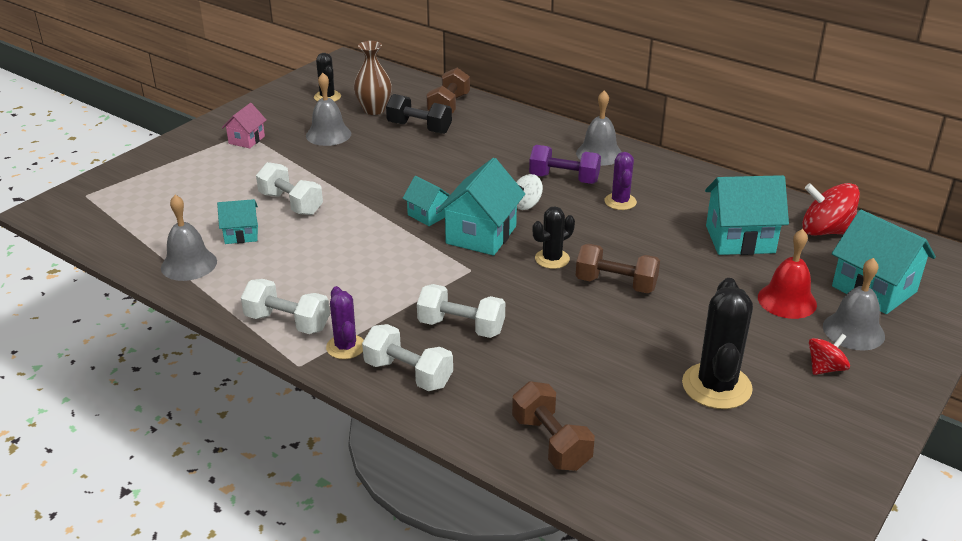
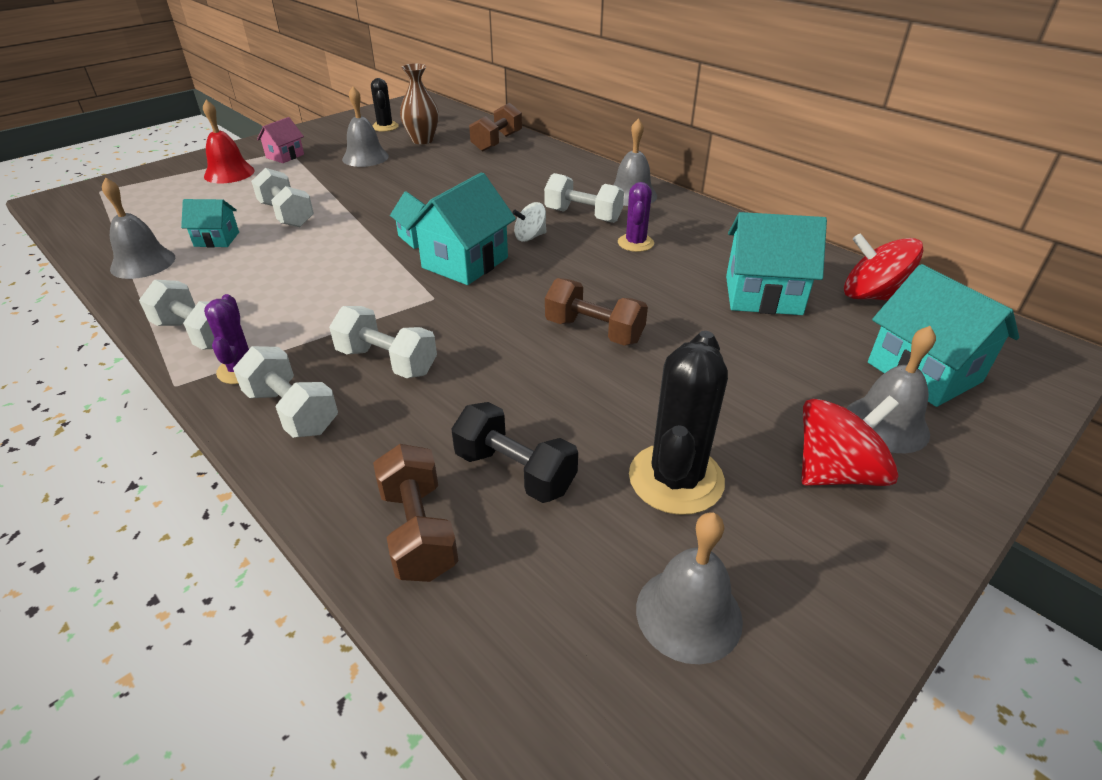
camera: 10 degrees right, 5 degrees up
black dumbbell [386,94,452,134] -> black dumbbell moved to [451,402,578,503]
purple dumbbell [529,145,601,184] -> white dumbbell [544,173,624,223]
black cactus [532,206,575,269] -> none
red bell [758,229,817,319] -> red bell moved to [203,100,255,183]
red spinning top [809,334,850,375] -> red spinning top [801,396,899,486], size x1.69
none -> grey bell [636,512,743,664]

